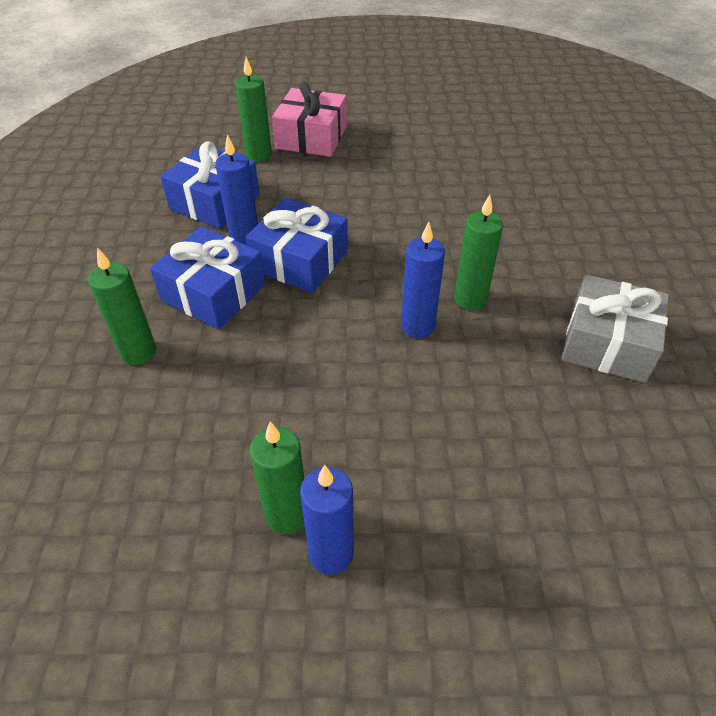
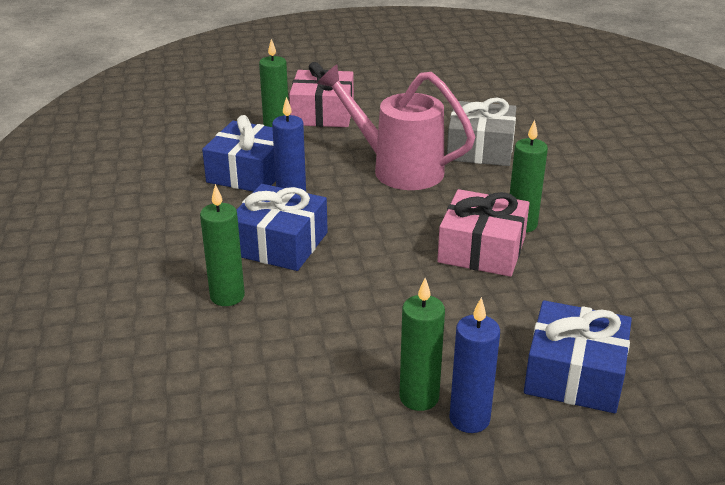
camera: 10 degrees left, 15 degrees down
blue gift [246,198,348,293] -> blue gift moved to [524,300,632,413]
blue candle [401,222,445,338] -> pink gift [437,189,530,277]
grey gift [561,274,669,383] -> grey gift moved to [447,97,516,166]
none -> pink watering can [317,64,475,190]

